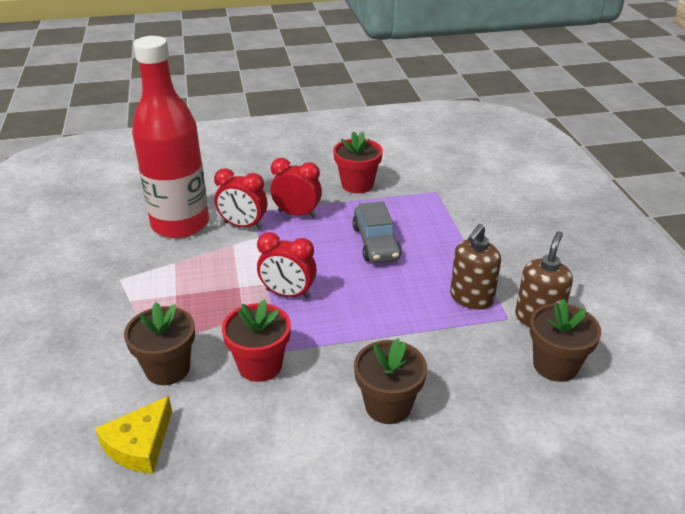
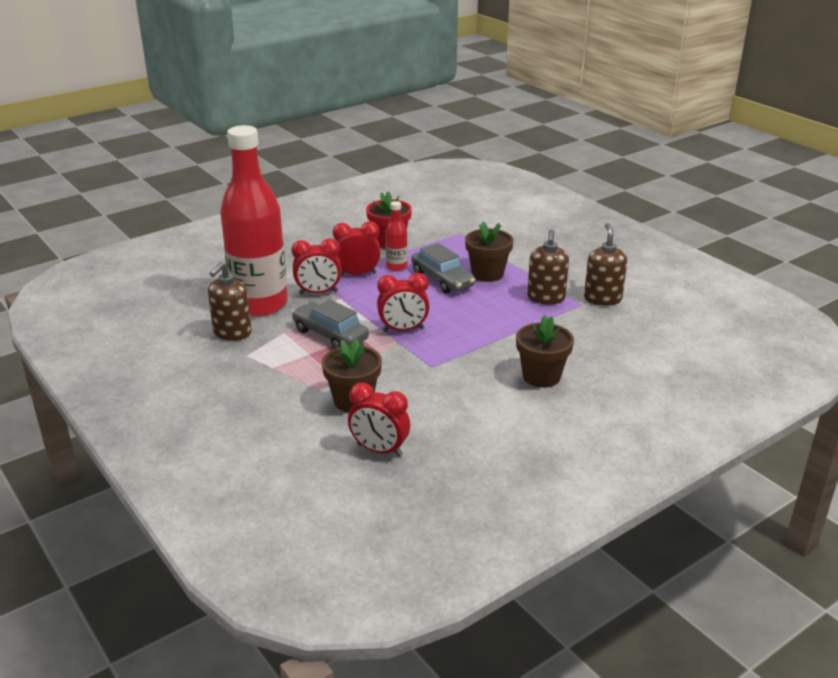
camera: 25 degrees left, 5 degrees down
yellow cheese [95,396,172,474] -> red clock [348,383,410,457]
red flower pot [222,299,291,382] -> none
brown flower pot [530,299,601,382] -> brown flower pot moved to [465,221,514,282]
none -> brown soap dispenser [208,262,252,341]
none -> grey car [292,299,369,349]
none -> red bottle [385,201,408,271]

